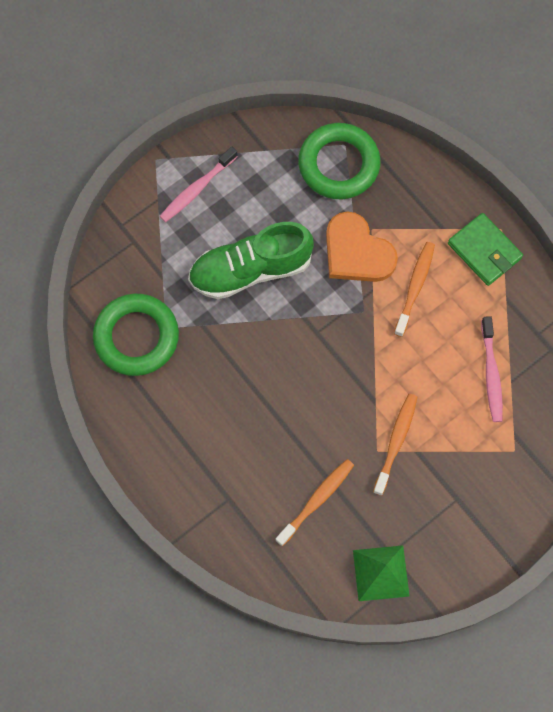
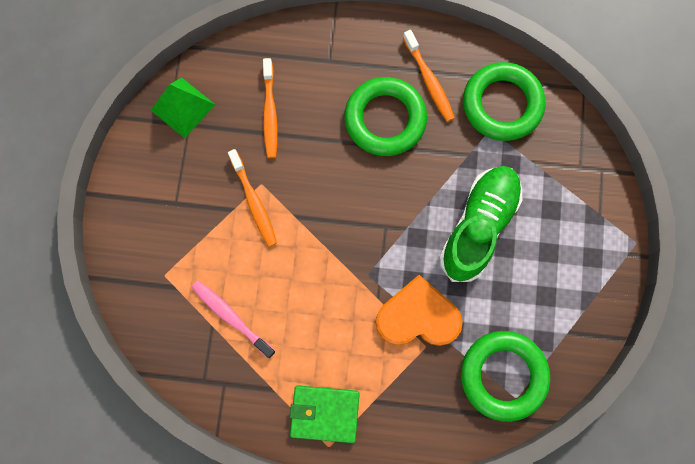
camera: 135 degrees right, 5 degrees up
pink toothbrush [160,146,238,222] -> none
orange toothbrush [394,242,435,337] -> orange toothbrush moved to [403,30,455,122]
none -> green ring [344,77,427,156]

